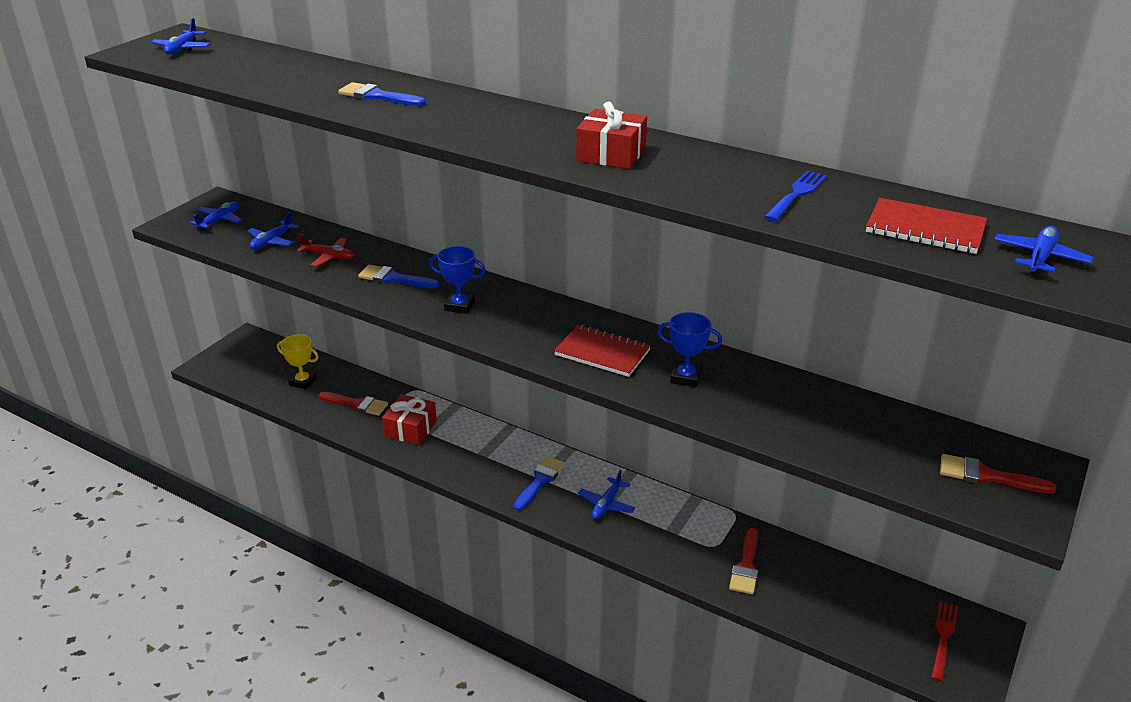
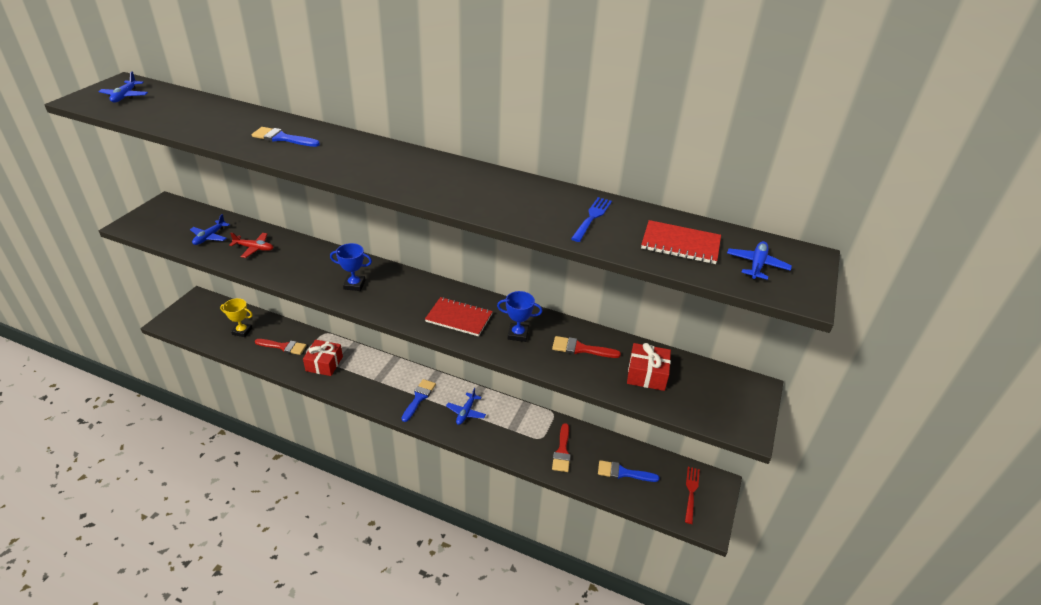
camera: 10 degrees left, 5 degrees up
blue plane [190,202,242,230] -> none
blue brush [358,265,439,289] -> blue brush moved to [598,460,659,482]
red gift [576,101,647,169] -> red gift moved to [627,343,671,391]
red brush [940,454,1056,494] -> red brush moved to [552,336,621,358]

